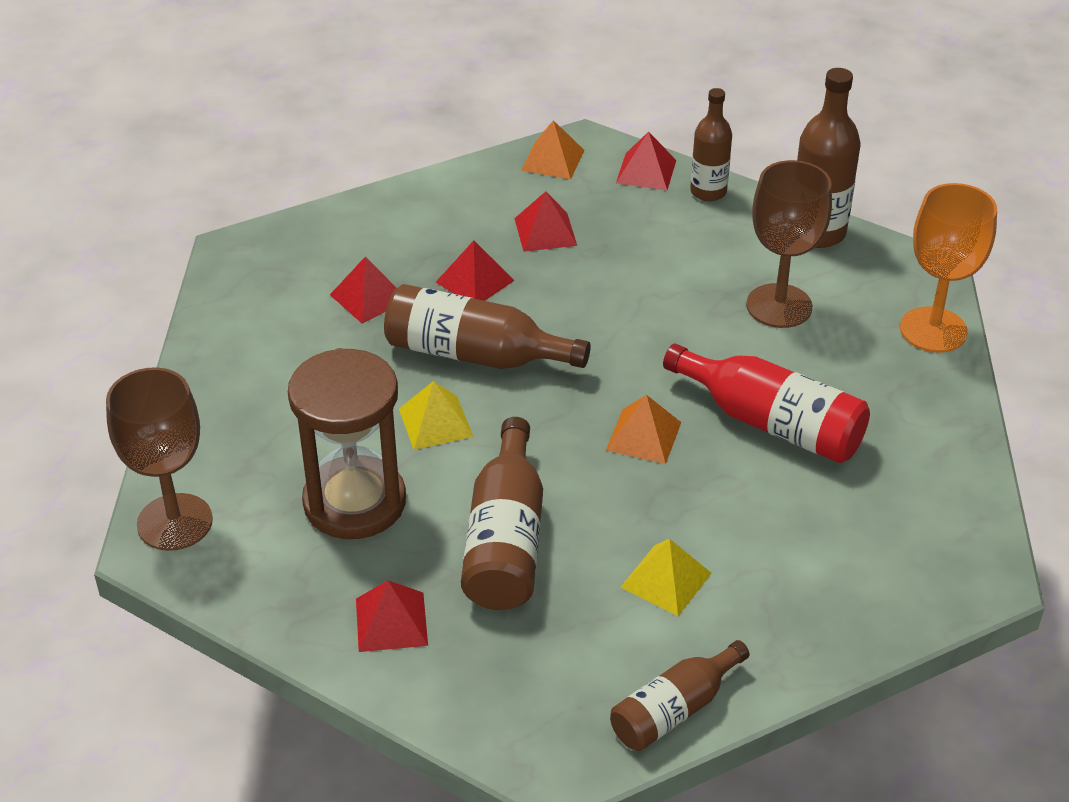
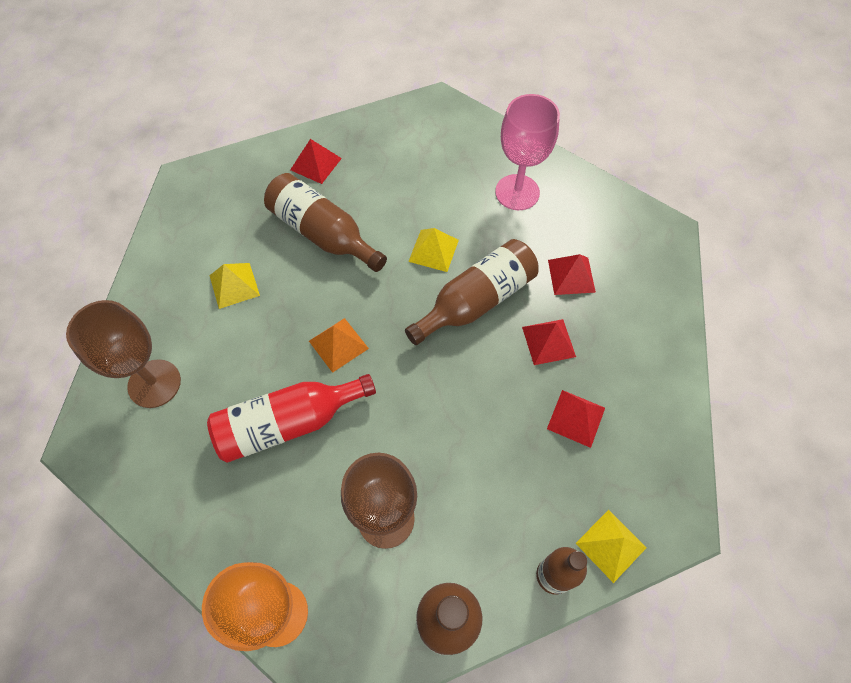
camera: 125 degrees right, 20 degrees up
brown goblet [106,367,213,551] -> brown goblet moved to [66,300,181,408]
brown hourglass [288,348,406,539] -> none
orange pyramid [521,120,584,179] -> none
brown bottle [610,640,750,751] -> none
red pyramid [616,131,676,190] -> yellow pyramid [575,510,647,583]
none -> pink goblet [495,94,560,210]

